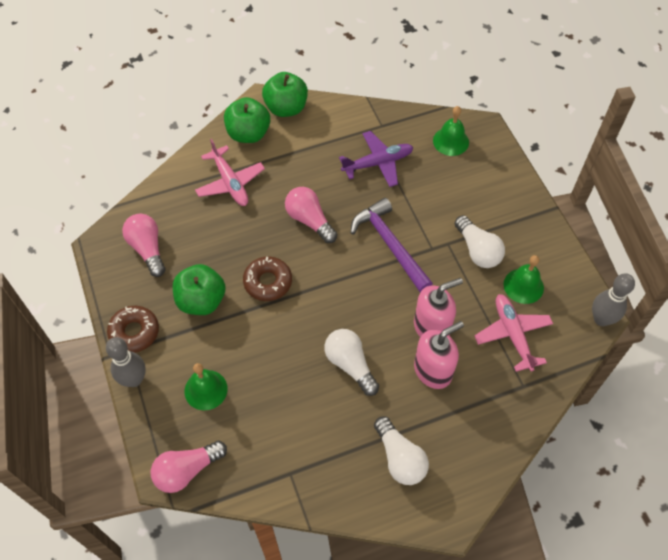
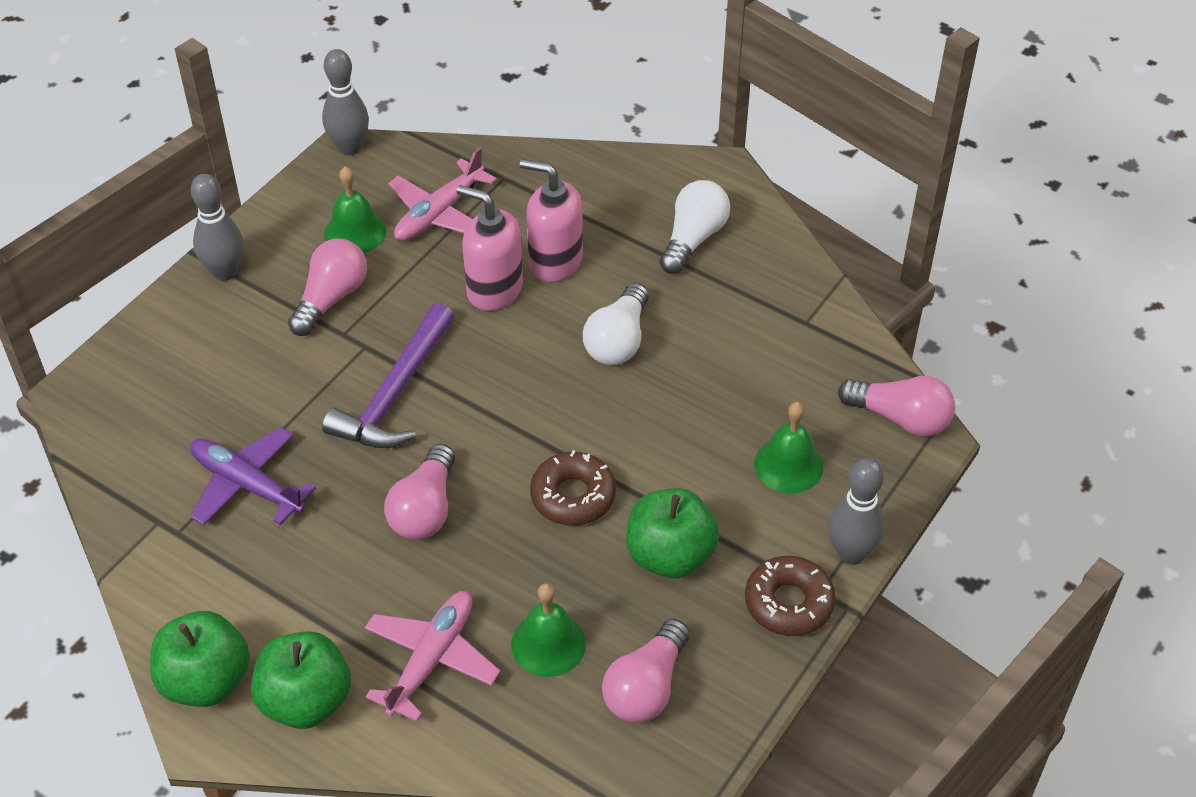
camera: 125 degrees left, 10 degrees down
green bell [433,106,469,156] -> green bell moved to [511,583,586,677]
white light bulb [454,215,505,268] -> pink light bulb [288,239,367,336]
none -> grey bowling pin [191,174,244,281]

